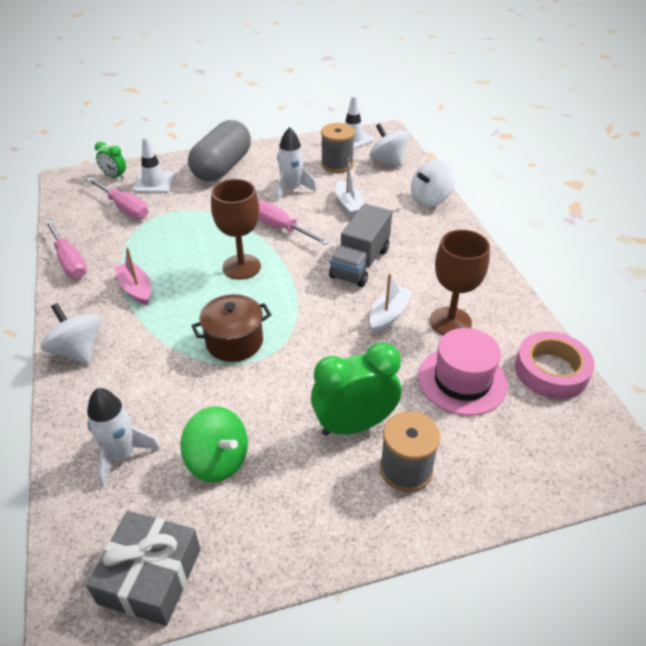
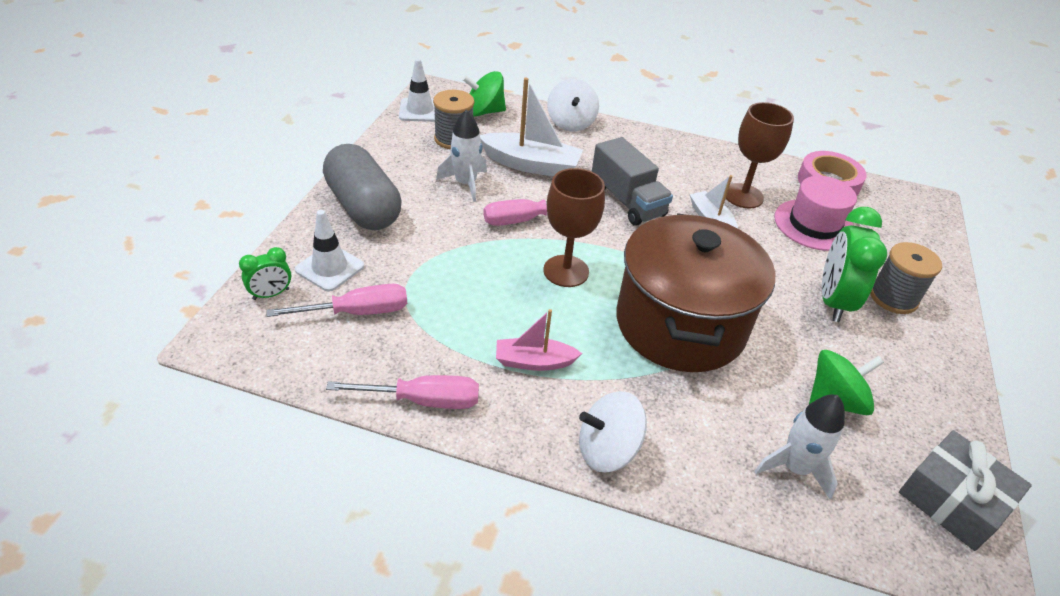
camera: 60 degrees left, 0 degrees up
brown pot [191,294,271,362] -> brown pot [616,213,776,372], size x2.03
white boat [336,158,365,217] -> white boat [480,78,583,176], size x1.65
white spinning top [369,123,410,167] -> green spinning top [462,71,506,117]

